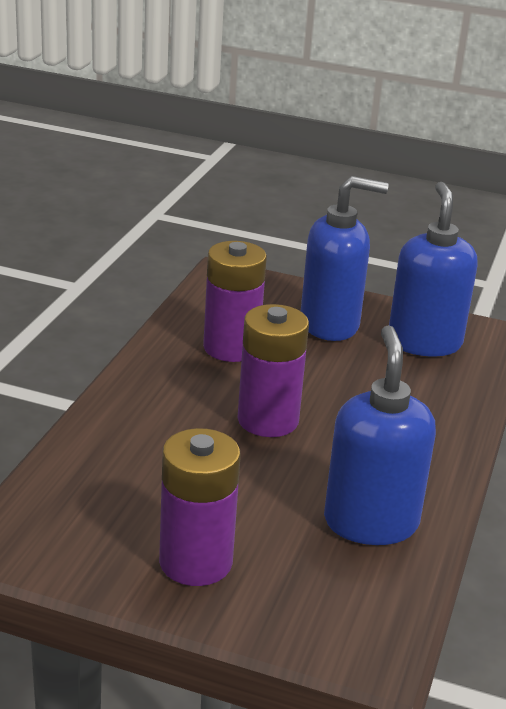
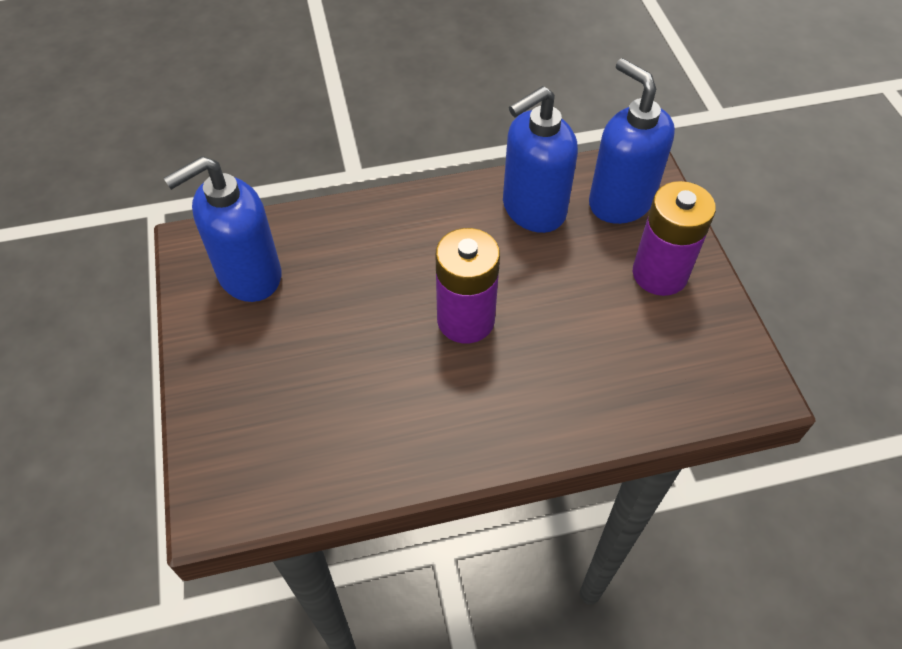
camera: 120 degrees left, 25 degrees up
purple battery [203,241,267,362] -> none
blue soap dispenser [301,176,389,341] -> blue soap dispenser moved to [589,58,675,224]

